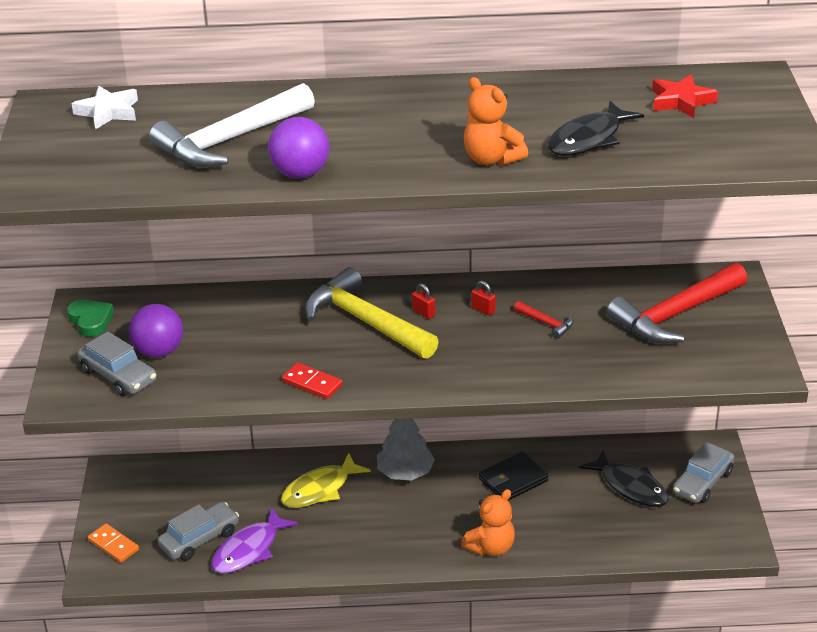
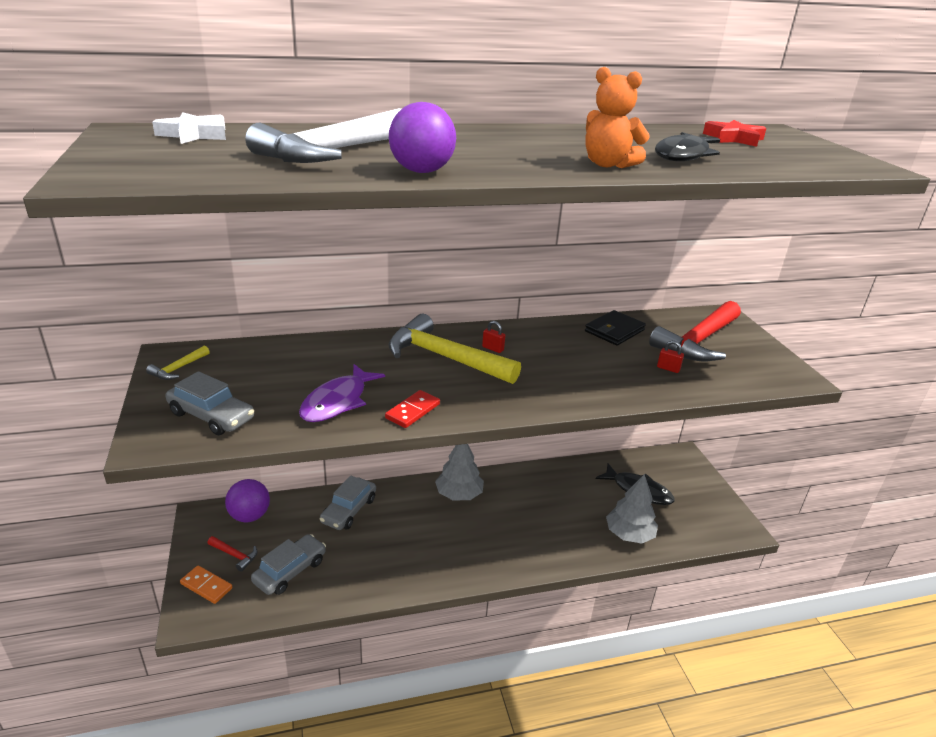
camera: 15 degrees left, 5 degrees down
green heart [67,300,114,337] -> yellow hammer [146,345,210,380]
purple ball [129,304,183,358] -> purple ball moved to [225,479,270,522]
purple fish [212,507,298,574] -> purple fish moved to [299,364,385,422]
yellow fish [281,453,371,508] -> none
red domino [282,362,343,399] -> red domino turned 75 degrees counterclockwise [385,390,440,428]
orange teddy bear [461,489,515,556] -> none
red padlock [471,281,496,316] -> red padlock moved to [657,341,684,373]
black wallet [479,452,548,500] -> black wallet moved to [585,310,646,346]
red hammer [514,301,573,339] -> red hammer moved to [208,536,258,572]
grey car [673,442,735,503] -> grey car moved to [320,476,376,530]
none -> grey tree [606,474,658,543]

